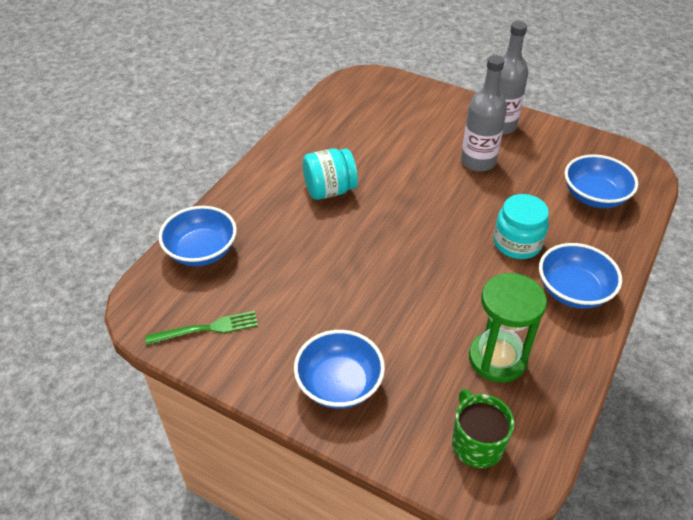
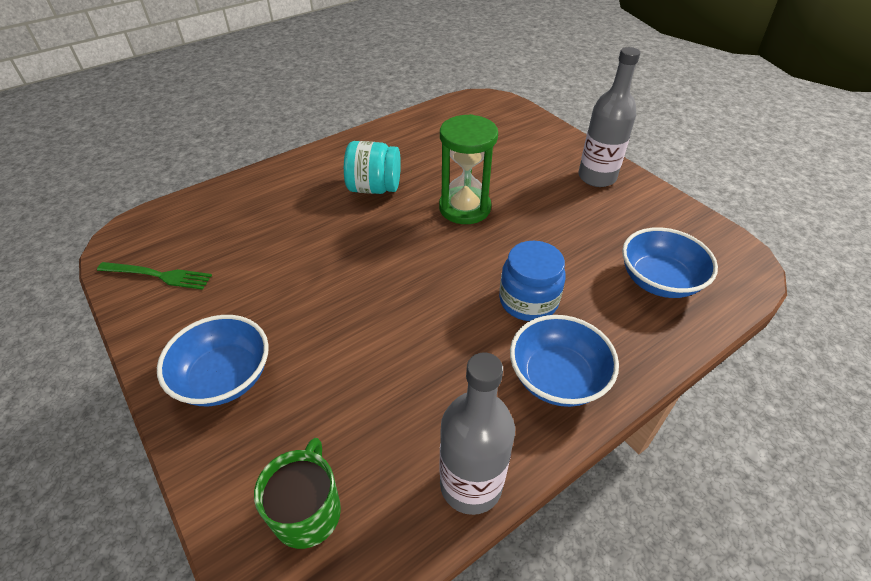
camera: 25 degrees right, 0 degrees up
blue bowl [158,206,237,266] -> none
grey bottle [461,55,507,172] -> grey bottle moved to [439,352,515,515]
green hourglass [469,273,547,383] -> green hourglass moved to [439,114,498,224]
turquoise jar [493,194,549,259] -> blue jar [499,241,566,321]

